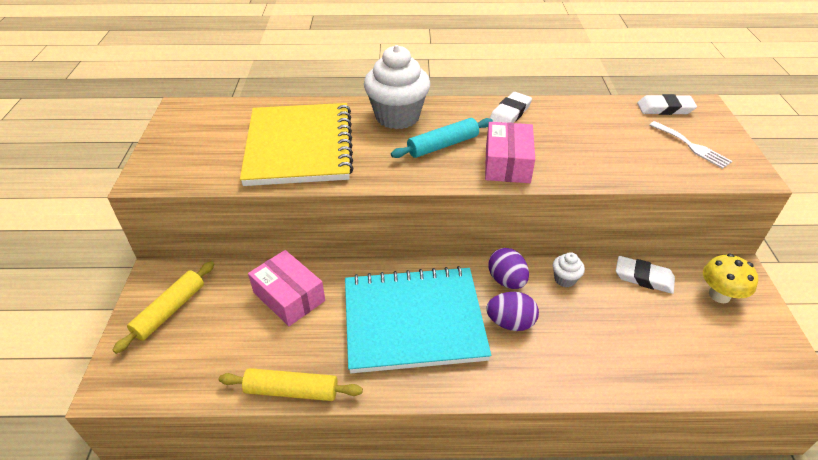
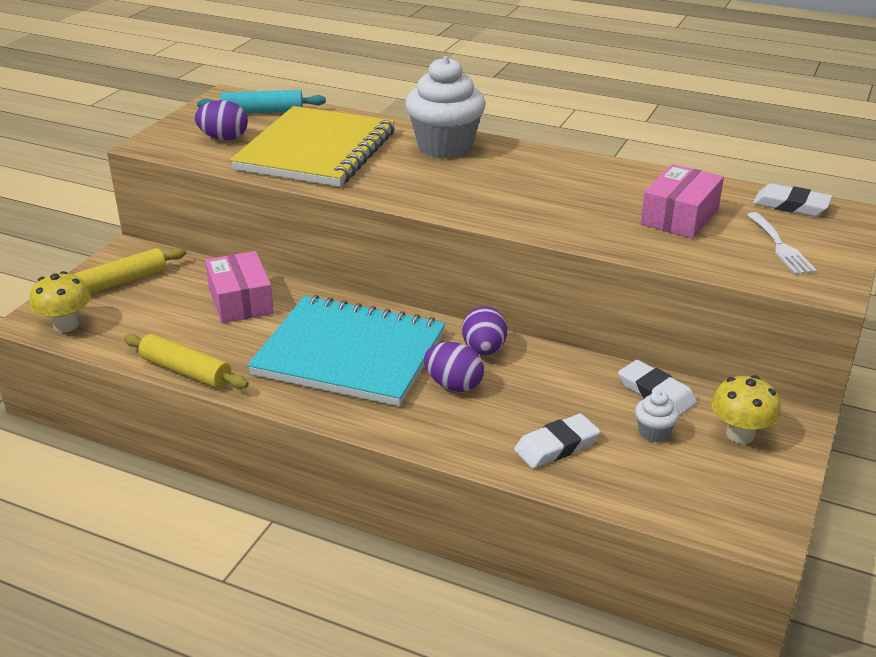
camera: 25 degrees right, 10 degrees down
turquoise rolling pin [391,118,493,158] -> turquoise rolling pin moved to [197,90,326,114]
pink box [485,122,535,183] -> pink box moved to [641,164,724,239]
white eraser [490,92,532,123] -> white eraser moved to [514,413,600,469]
white cupcake [553,252,585,287] -> white cupcake moved to [635,390,680,443]
none -> yellow mushroom [30,271,91,332]
none -> purple egg [195,100,248,140]

